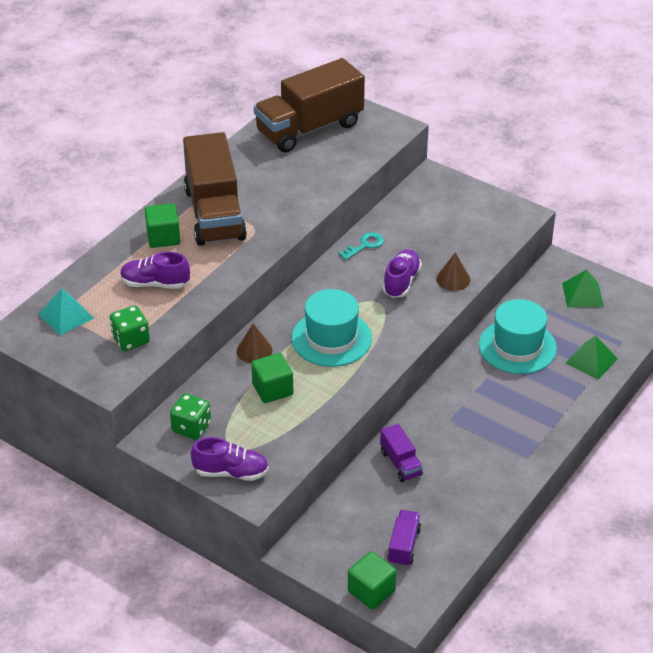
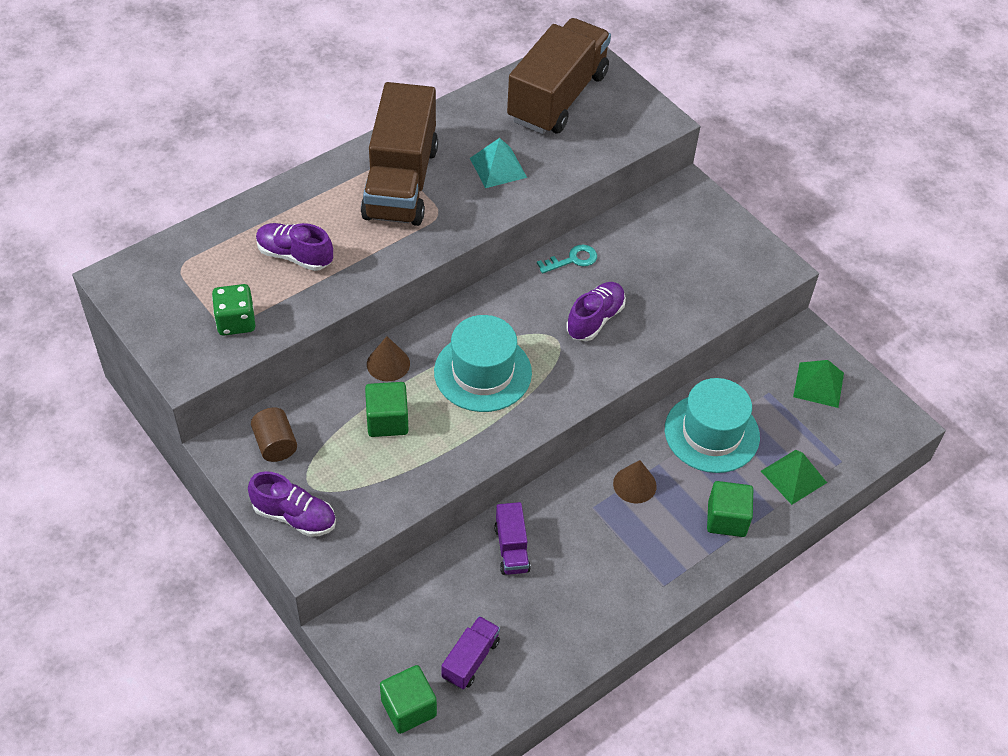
camera: 15 degrees right, 10 degrees up
turquoise pyramid [39,289,94,336] -> turquoise pyramid moved to [470,138,527,188]
green cube [145,203,180,248] -> green cube moved to [707,481,753,537]
green dice [170,393,211,440] -> brown cylinder [251,407,297,462]
brown truck [254,58,365,153] -> brown truck turned 135 degrees clockwise [507,18,611,134]
brown cone [436,252,471,291] -> brown cone moved to [613,460,657,504]

